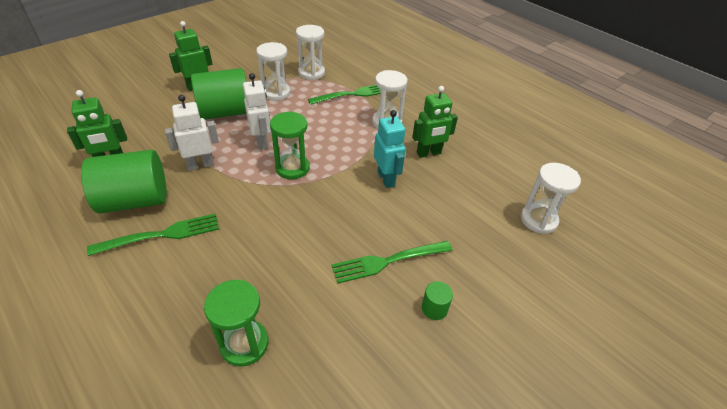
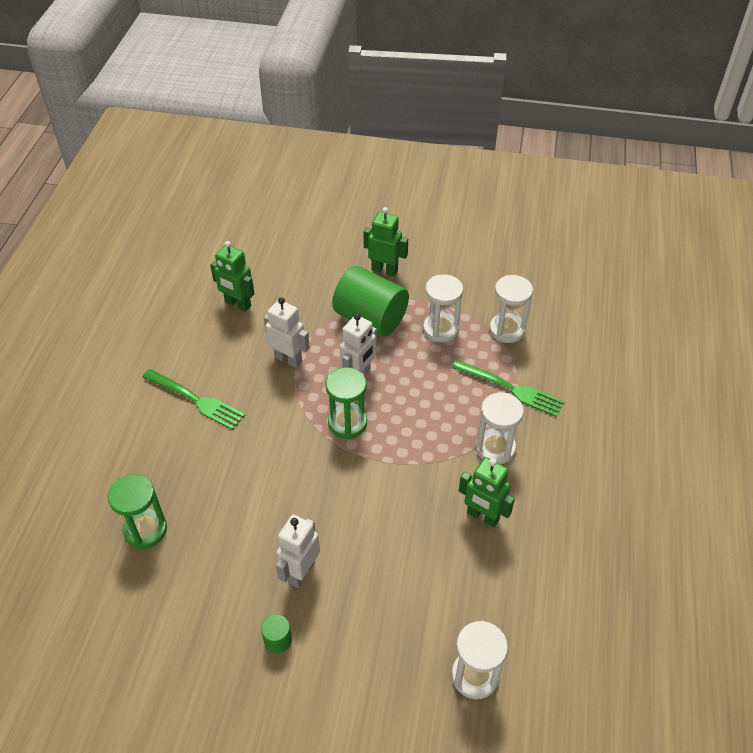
camera: 55 degrees right, 5 degrees up
green cylinder [81,150,167,213] -> none
green fork [331,241,453,284] -> white robot [276,515,320,588]
turquoise robot [374,110,406,188] -> none

